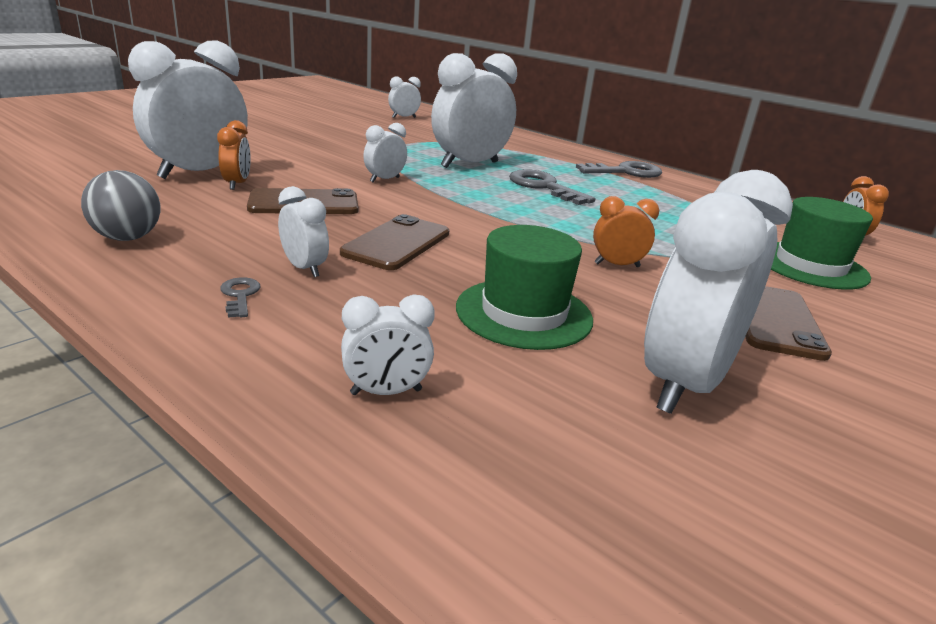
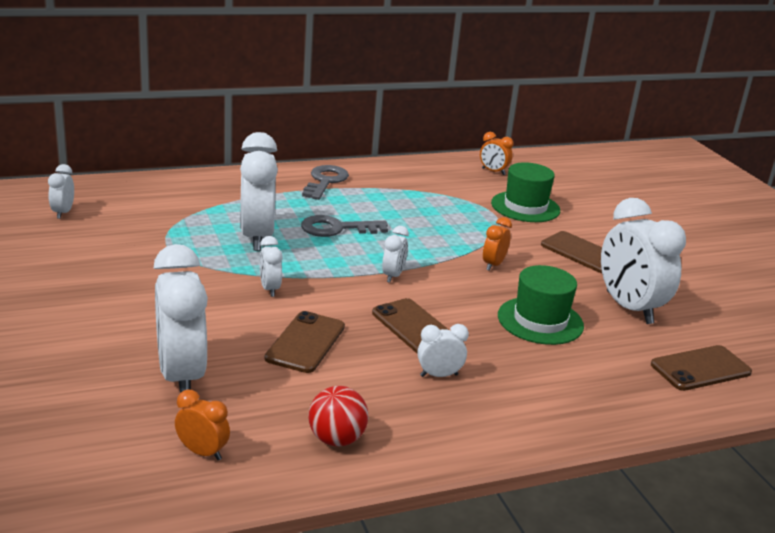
camera: 60 degrees left, 0 degrees up
grey ball [81,170,160,241] -> red ball [309,386,368,446]
orange clock [217,120,251,190] -> orange clock moved to [175,390,230,460]
grey key [221,277,260,318] -> none
white clock [341,294,435,395] -> white clock moved to [382,226,409,283]
none -> brown phone [651,345,752,391]

